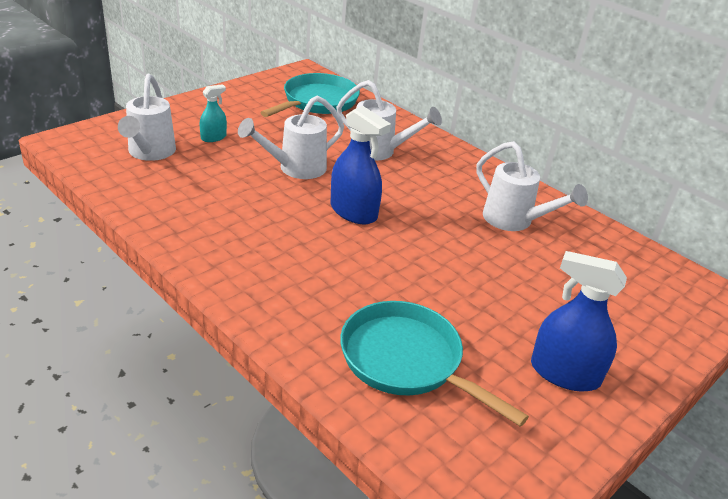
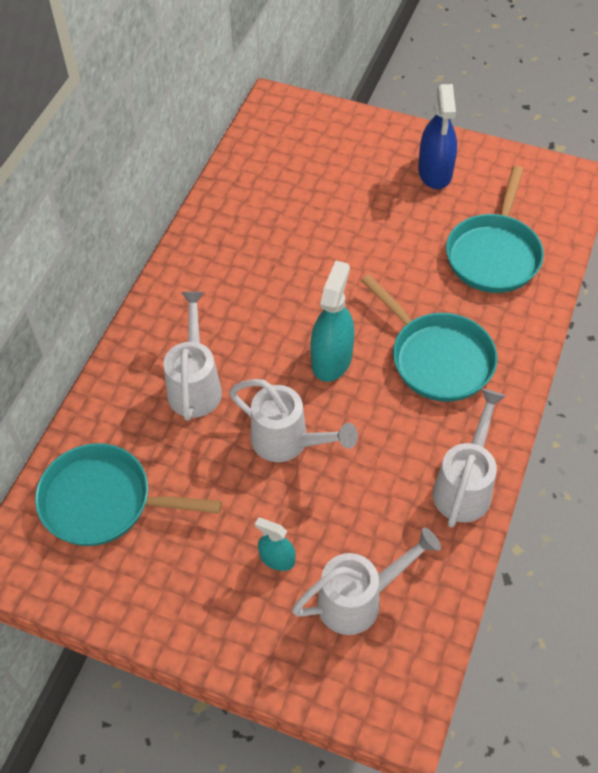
camera: 110 degrees left, 20 degrees up
blue spray bottle [330,106,391,224] -> turquoise spray bottle [310,261,354,382]
white watering can [476,141,588,231] -> white watering can moved to [433,389,506,528]
none -> turquoise pan [361,274,497,402]

